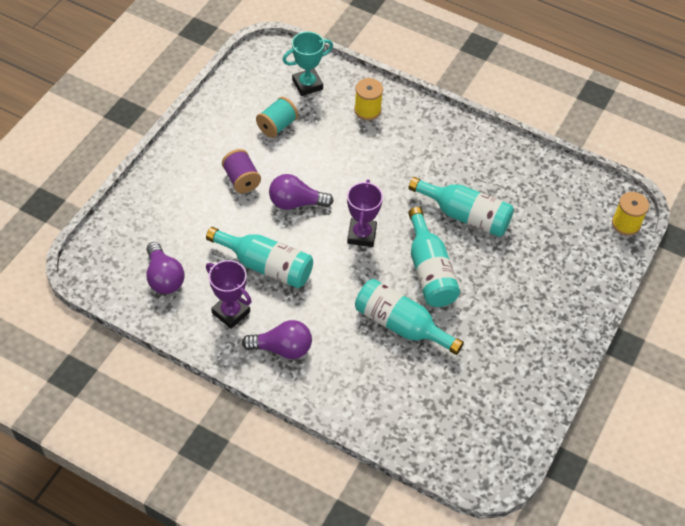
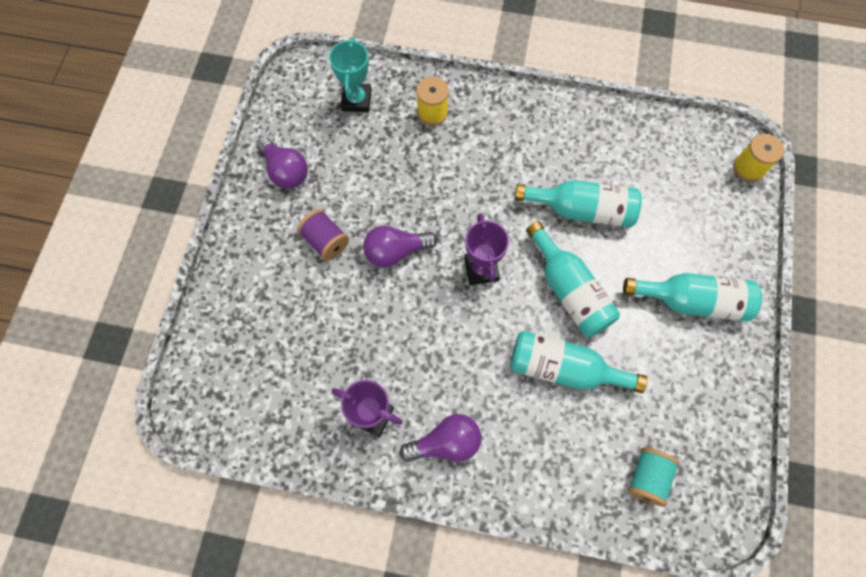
camera: 15 degrees left, 15 degrees up
purple light bulb [146,242,185,294] -> purple light bulb moved to [256,137,308,189]
turquoise bottle [206,227,313,288] -> turquoise bottle moved to [623,273,762,322]
turquoise spool [256,97,298,138] -> turquoise spool moved to [628,448,680,507]
turquoise trophy [283,32,333,96] -> turquoise trophy turned 45 degrees counterclockwise [329,37,371,113]

